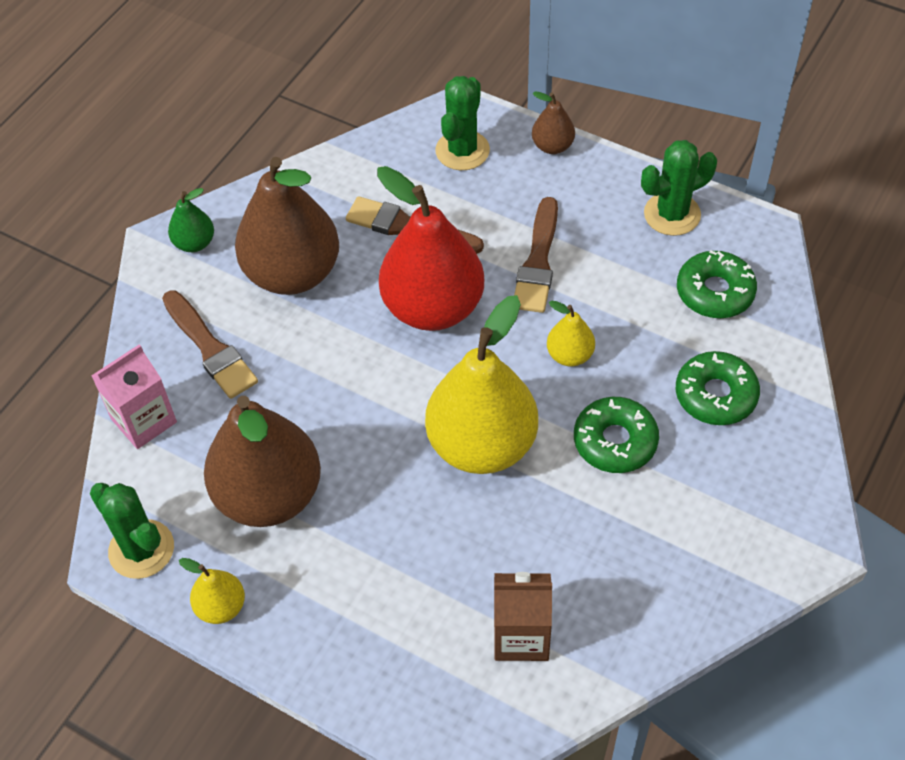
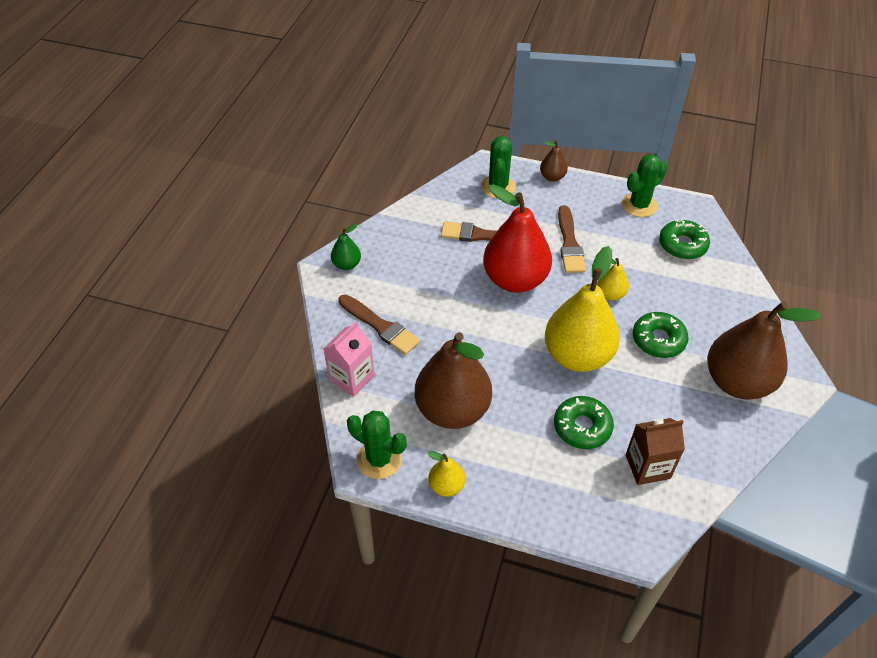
camera: 15 degrees left, 5 degrees down
brown pear [235,157,339,295] -> brown pear moved to [707,301,821,400]
green donut [676,351,760,425] -> green donut moved to [554,396,614,449]

